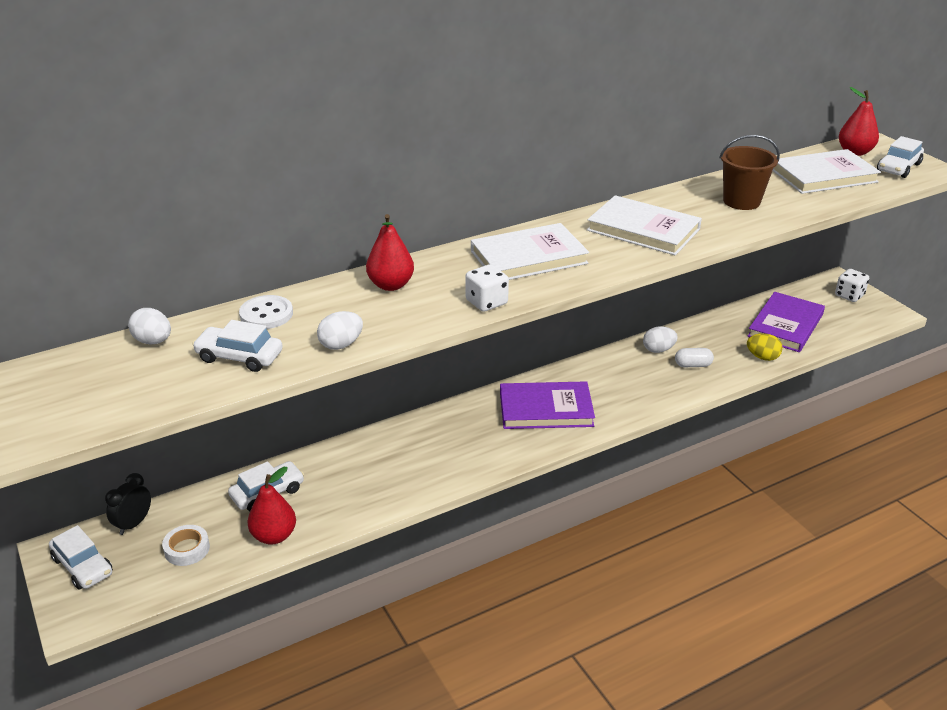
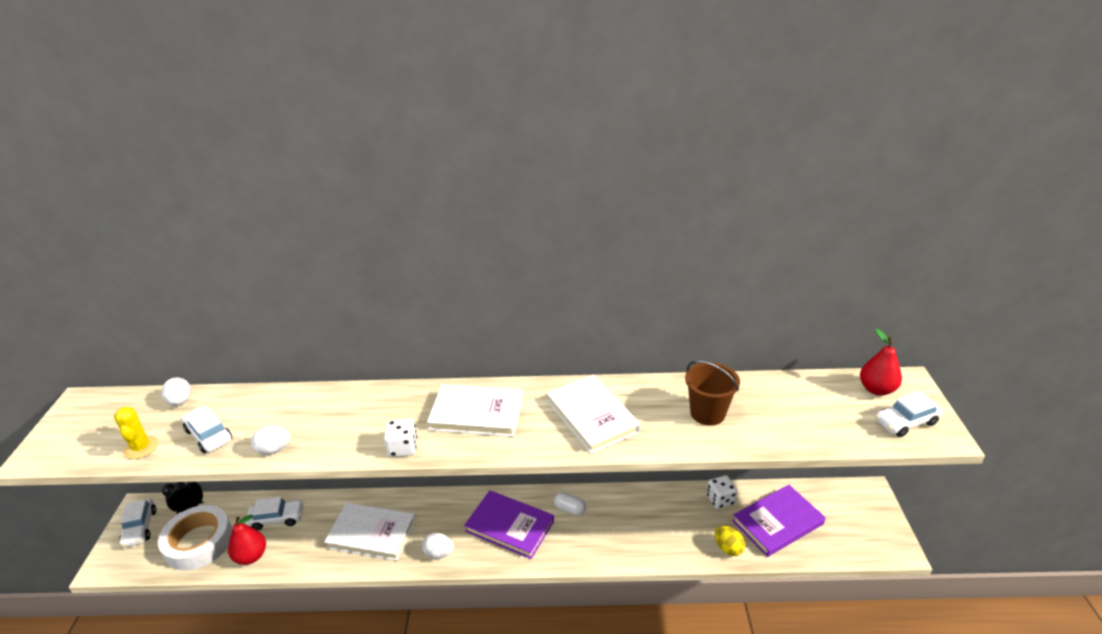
camera: 30 degrees right, 0 degrees up
white tape [162,525,210,566] -> white tape [158,505,232,570], size x2.03
white button [239,295,293,329] -> none
red pear [366,214,414,291] -> none
white egg [643,326,678,353] -> white egg moved to [422,533,454,559]
white capsule [675,348,714,367] -> white capsule moved to [554,492,586,515]
white book [773,149,881,194] -> white book moved to [324,503,416,561]
white dice [835,269,869,302] -> white dice moved to [707,475,737,509]
none -> yellow cactus [114,407,158,459]

